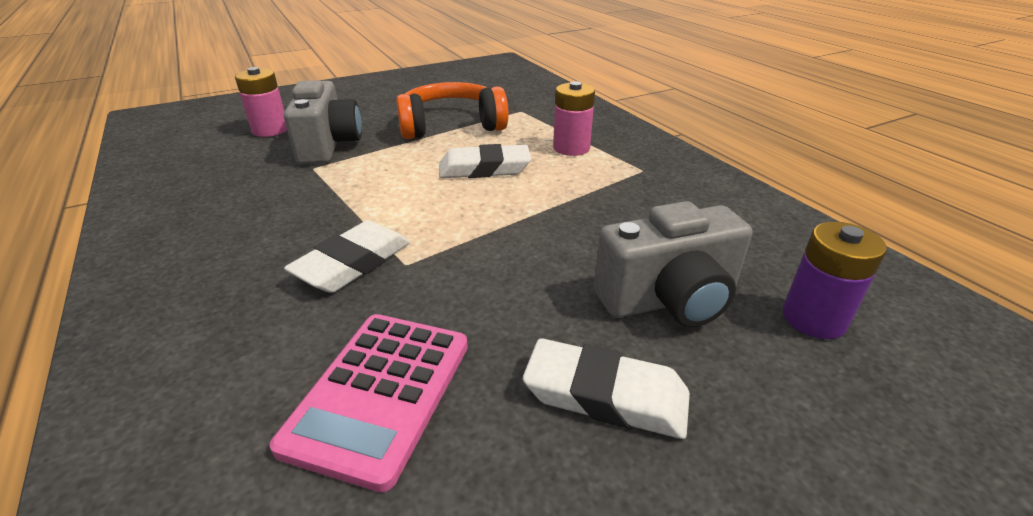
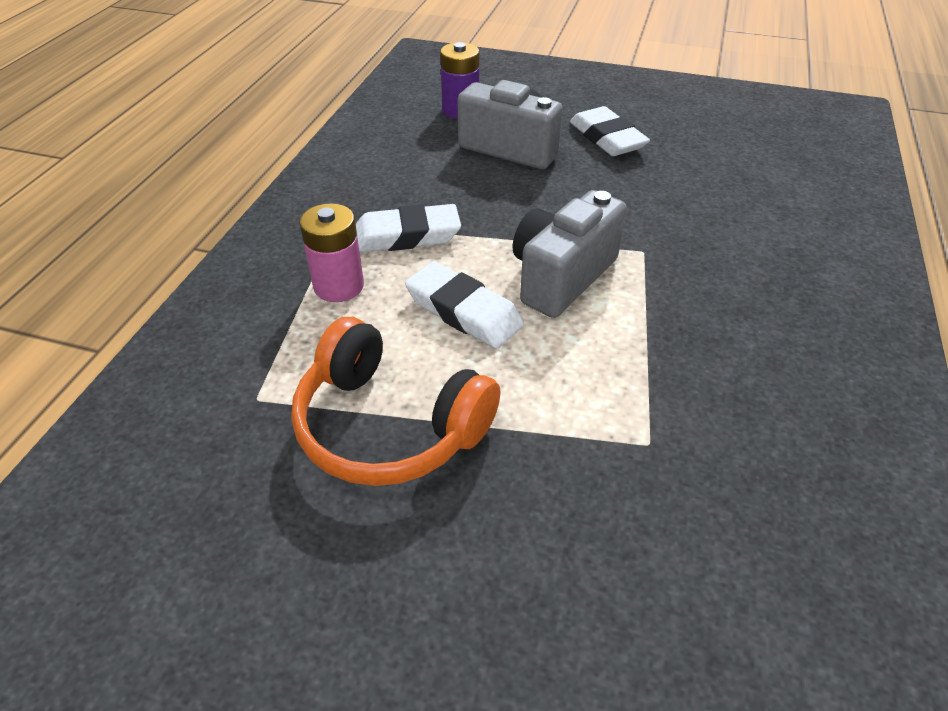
camera: 135 degrees left, 10 degrees up
pink battery [235,67,287,137] -> none
pink calculator [270,314,468,492] -> none
grey camera [284,80,362,165] -> grey camera moved to [513,190,627,318]
white eraser [284,220,410,293] -> white eraser moved to [356,204,461,252]

